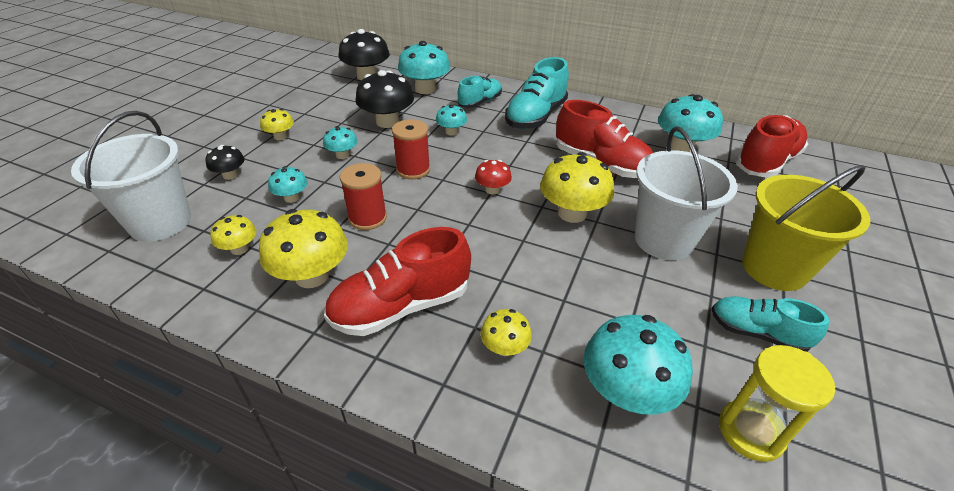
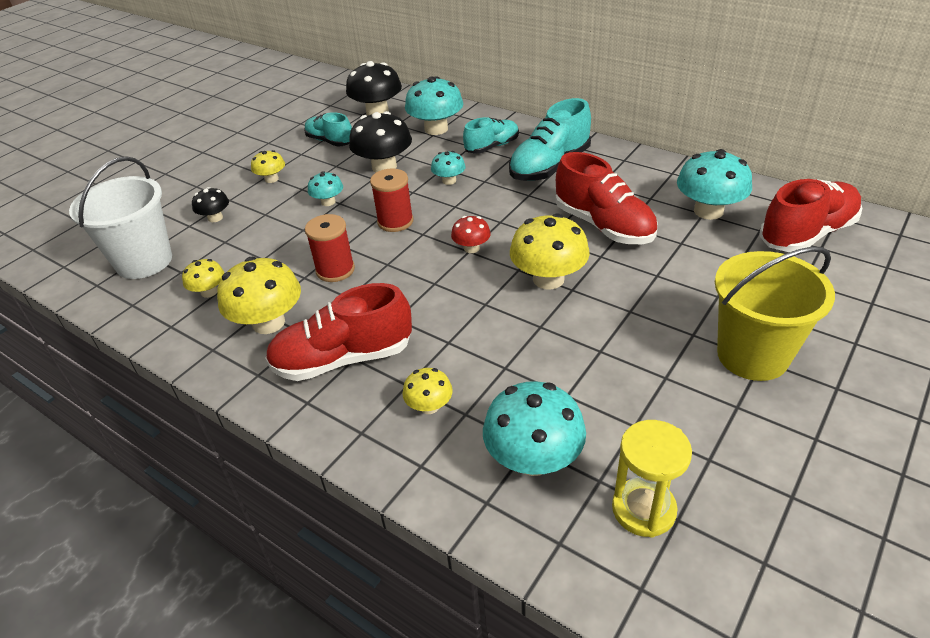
camera: 15 degrees right, 0 degrees up
turquoise mushroom [268,166,308,203] -> none
white bucket [635,126,738,260] -> none
turquoise shoe [712,296,829,352] -> turquoise shoe moved to [304,112,352,146]

